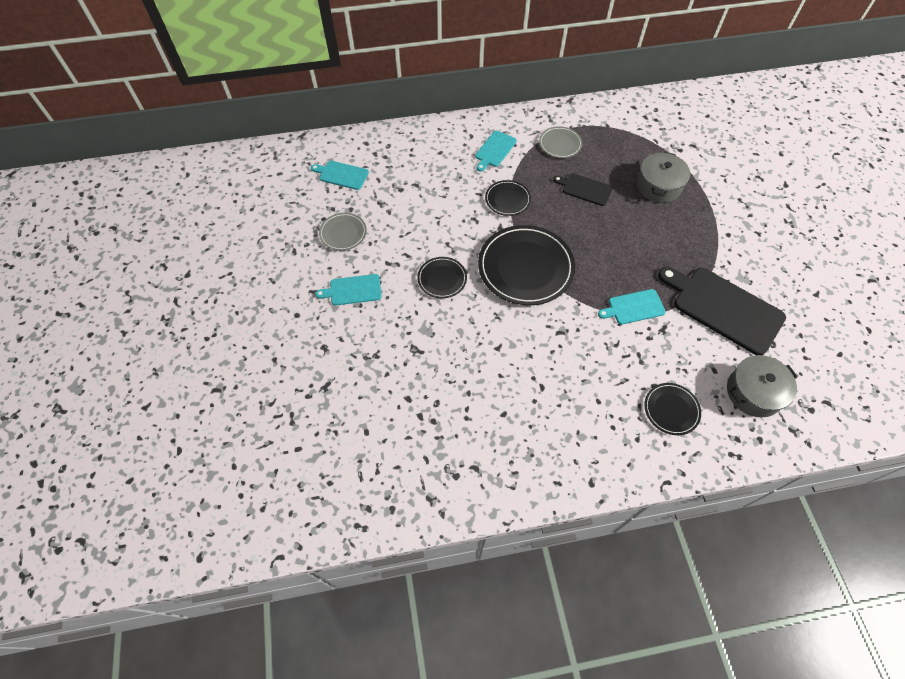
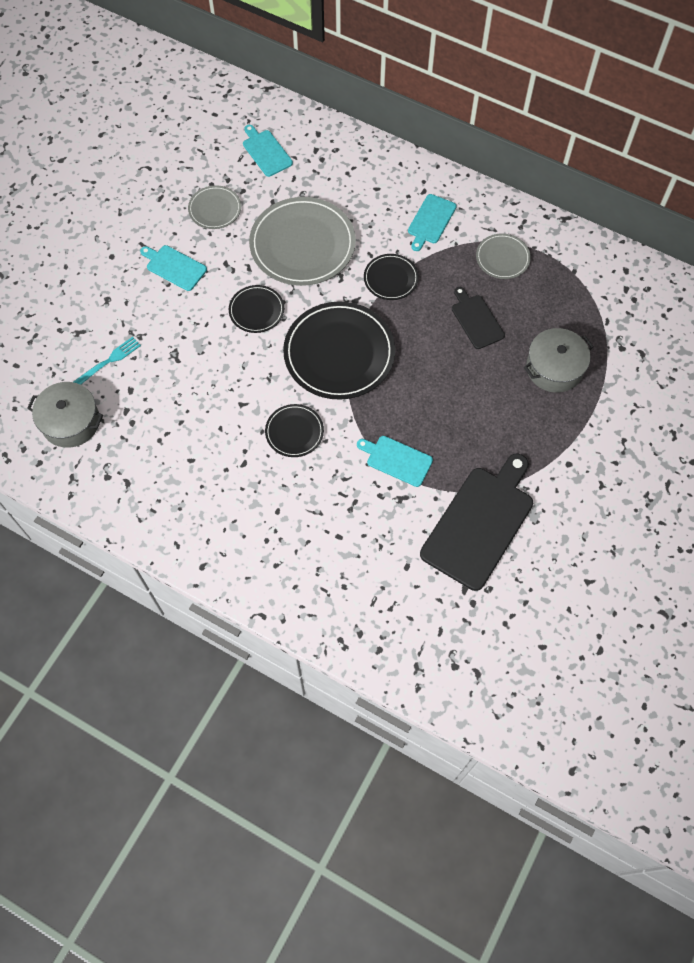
camera: 40 degrees right, 5 degrees up
turquoise cutting board [475,130,517,172] -> turquoise cutting board turned 45 degrees counterclockwise [408,194,457,251]
black plate [644,383,701,435] -> black plate moved to [265,404,324,457]
black cutting board [658,266,786,355] -> black cutting board turned 45 degrees clockwise [420,454,533,591]
grey pot [727,355,798,417] -> grey pot moved to [27,382,103,448]
none -> turquoise fork [74,337,141,385]
none -> grey plate [249,197,356,286]

